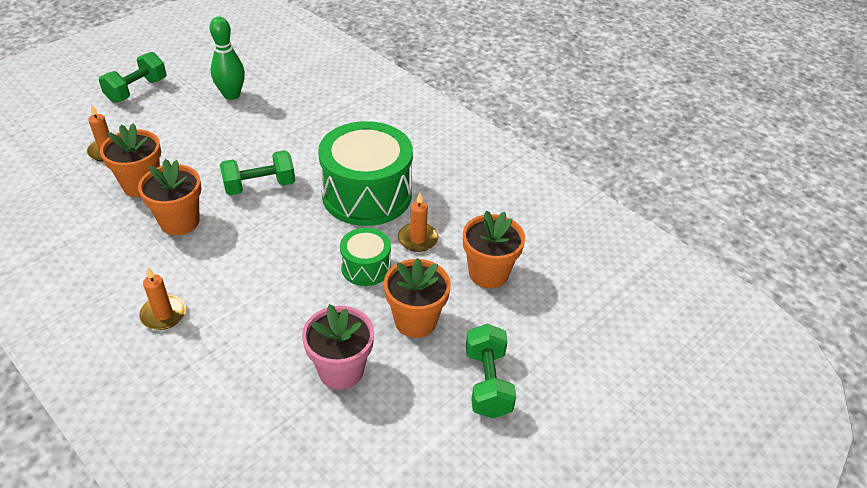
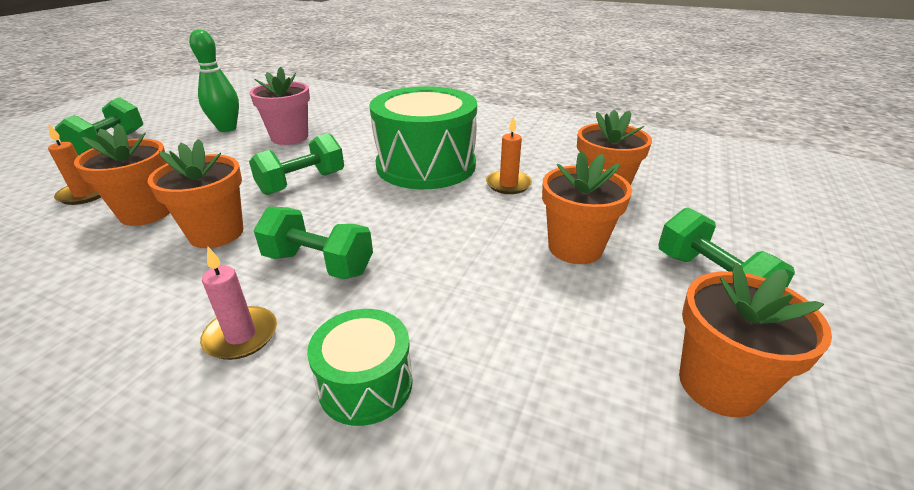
camera: 20 degrees left, 10 degrees down
orange candle [139,267,186,330] -> pink candle [200,246,277,360]
pink flower pot [302,304,374,390] -> pink flower pot moved to [249,66,310,145]
green drum [340,228,391,286] -> green drum moved to [307,309,413,426]
none -> green dumbbell [254,207,373,279]
none -> orange flower pot [679,262,832,417]

